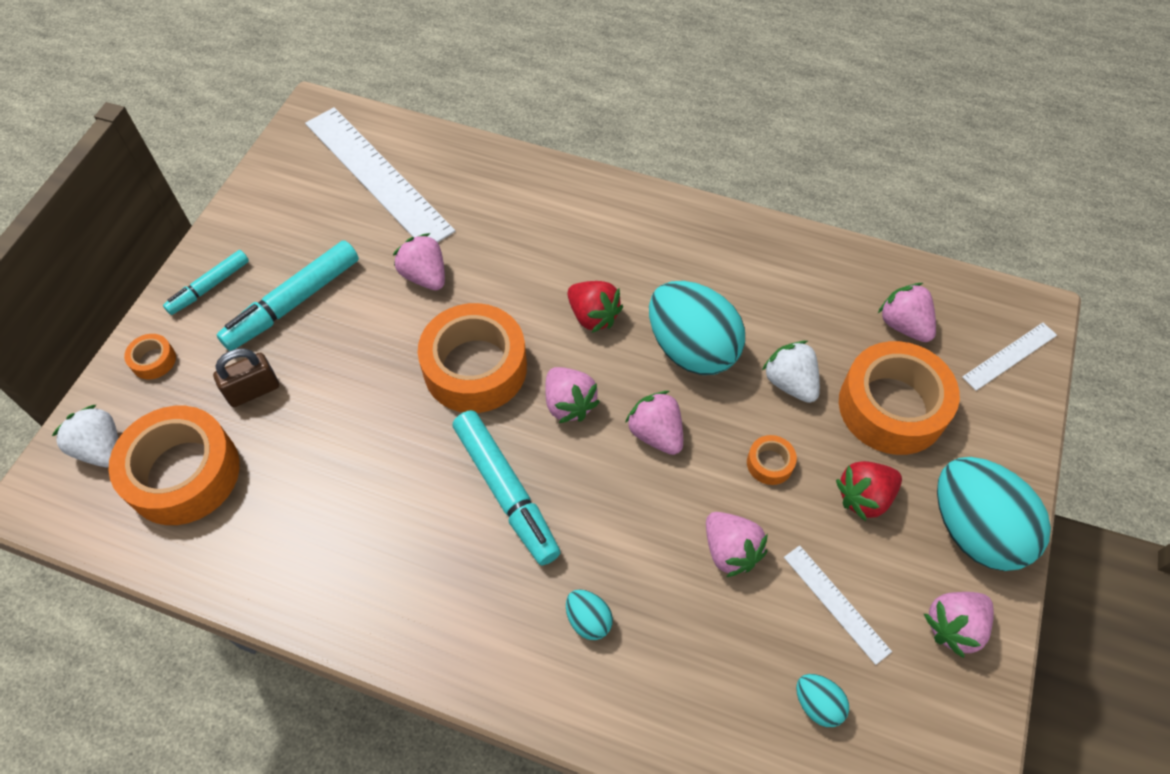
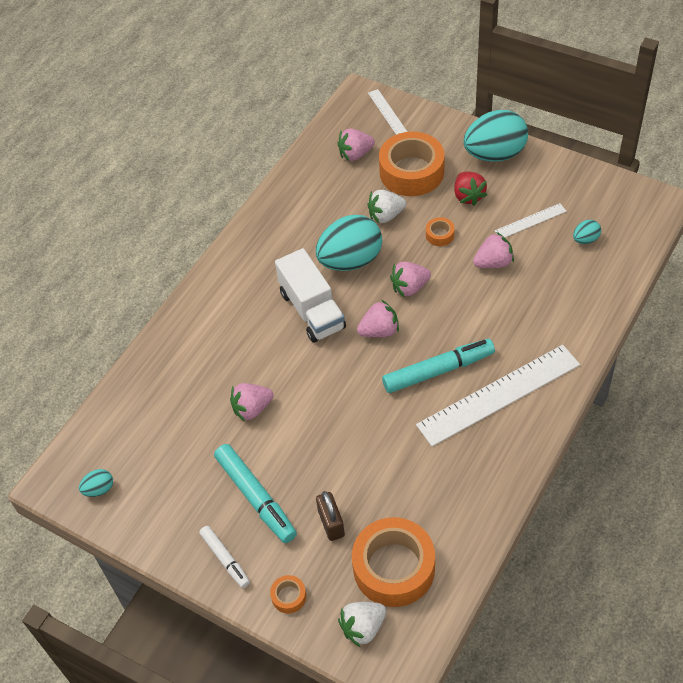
camera: 75 degrees left, 5 degrees down
turquoise marker [163,250,249,315] -> white marker [199,526,250,588]
white ruler [305,107,455,242] -> white ruler moved to [416,345,580,447]
orange tape [418,303,527,413] -> none
turquoise egg [566,589,613,640] -> turquoise egg moved to [79,469,113,497]
red strawberry [567,281,623,333] -> white truck [275,248,346,343]
pink strawberry [924,592,994,658] -> none

